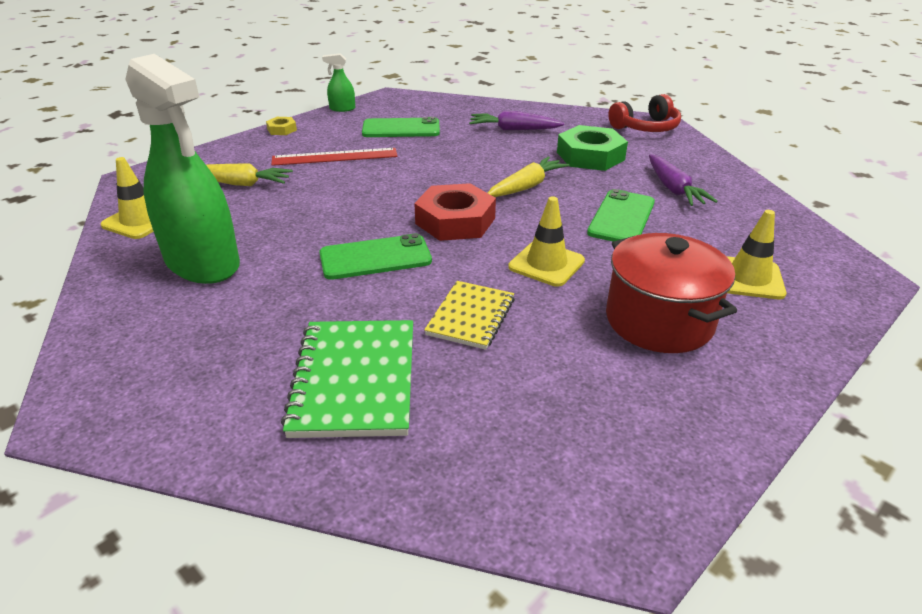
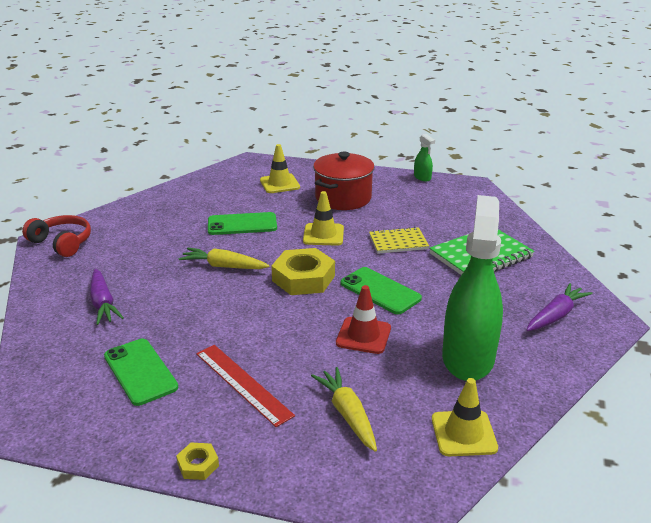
camera: 120 degrees left, 5 degrees down
green spray bottle [322,53,355,112] -> green spray bottle moved to [414,134,435,182]
red nut [414,183,496,241] -> yellow nut [271,248,335,295]
green nut [557,125,628,171] -> none
purple carrot [649,154,718,206] -> purple carrot moved to [526,283,592,331]
none -> red traffic cone [336,285,391,354]

